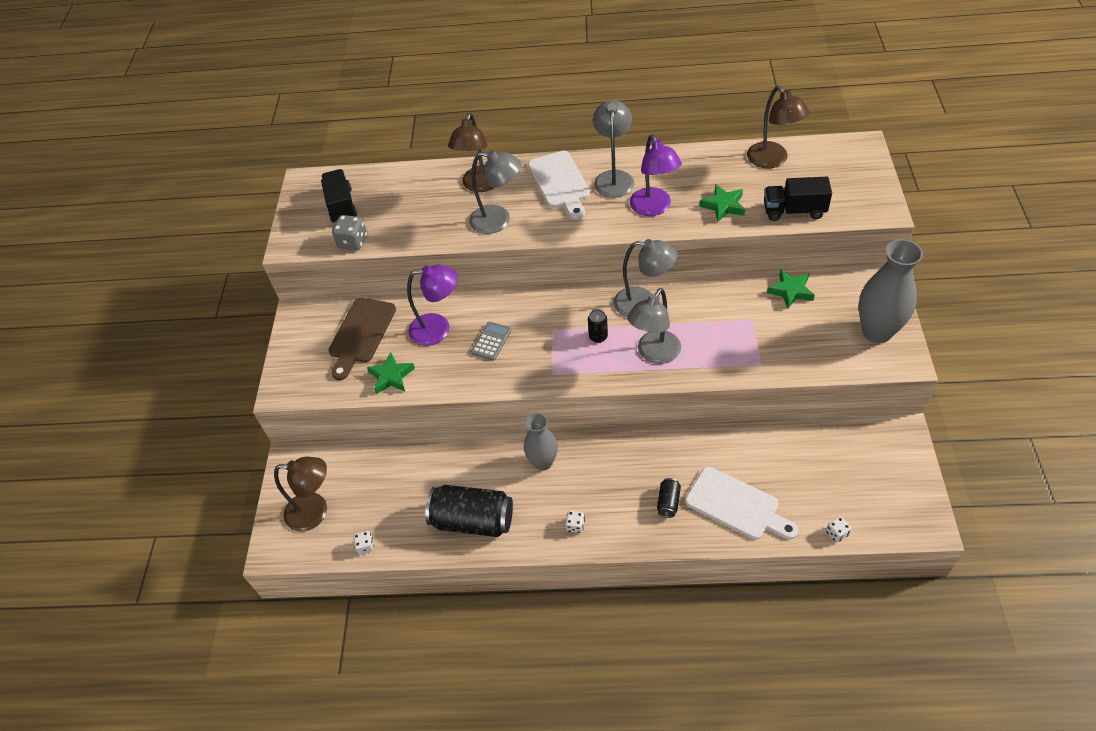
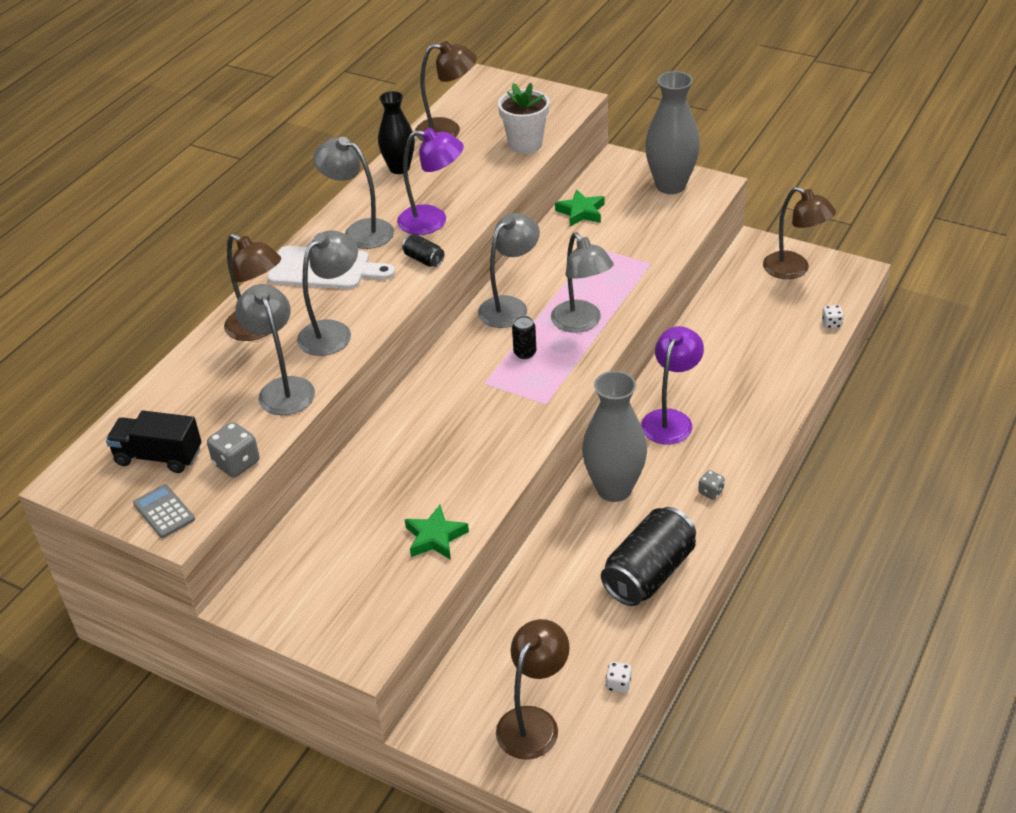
camera: 65 degrees left, 10 degrees down
brown cutting board [328,298,396,380] -> none
purple lamp [407,265,458,346] -> purple lamp moved to [641,326,704,444]
grey calculator [471,322,511,361] -> grey calculator moved to [133,484,195,538]
grey vase [524,413,558,471] -> grey vase [582,371,647,502], size x1.54
white dice [565,511,585,533] -> grey dice [698,470,725,500]
black can [657,478,681,518] -> black can moved to [402,234,444,267]
white cutting board [685,467,798,540] -> none
green star [699,184,745,223] -> none
black truck [764,177,832,221] -> white flower pot [498,83,549,154]
none -> grey lamp [235,284,315,415]
none -> black vase [378,91,415,174]
none -> brown lamp [763,187,836,279]

